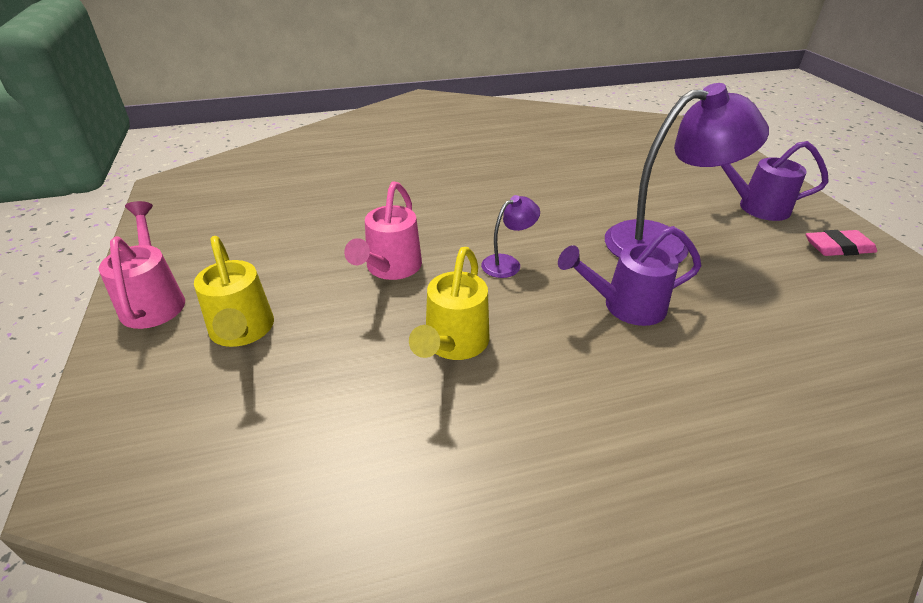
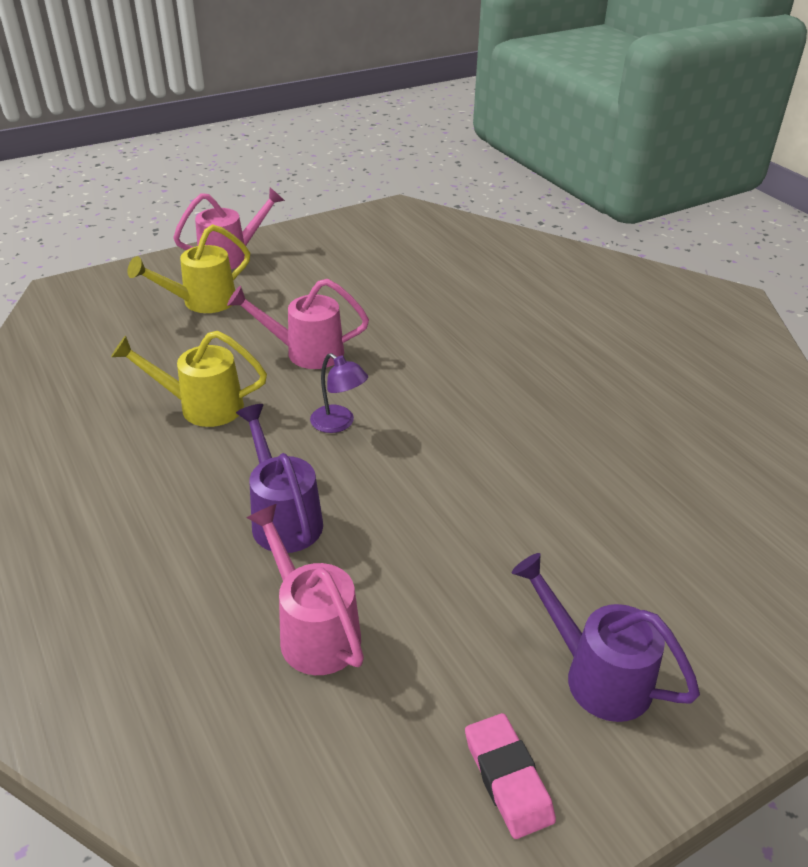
camera: 75 degrees right, 0 degrees up
purple lamp [605,83,769,264] -> none
purple watering can [721,141,829,221] -> purple watering can turned 45 degrees counterclockwise [512,553,700,722]
none -> pink watering can [247,504,364,675]

